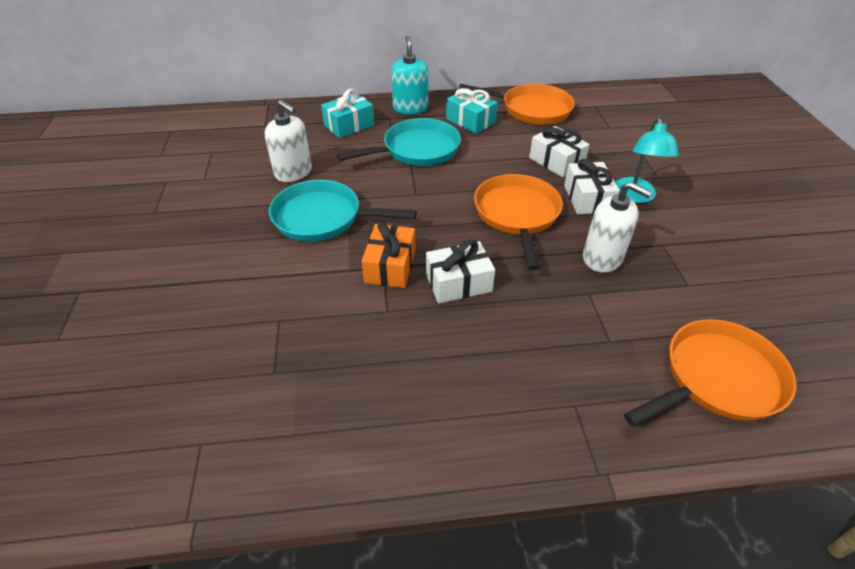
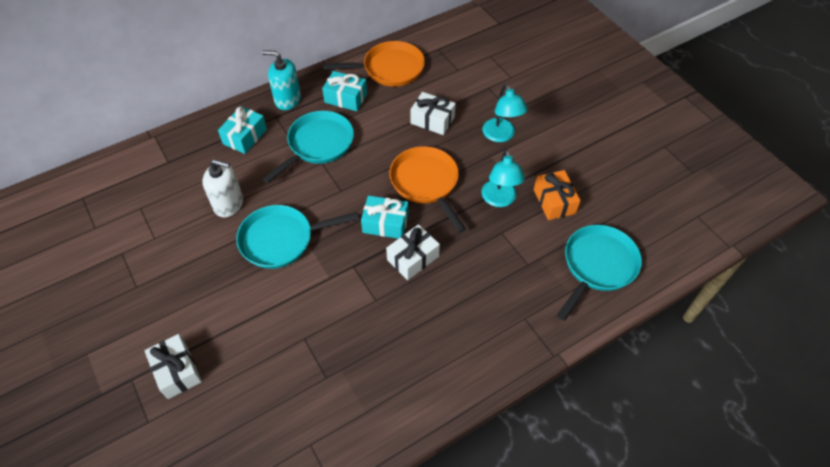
camera: 25 degrees left, 10 degrees up
orange gift [362,222,416,288] -> orange gift moved to [534,170,581,220]
turquoise soap dispenser [391,36,428,114] -> turquoise soap dispenser turned 45 degrees counterclockwise [262,50,301,110]
white gift [564,159,619,214] -> white gift moved to [144,334,202,399]
white soap dispenser [583,182,652,273] -> turquoise lamp [482,149,525,207]
orange pan [624,319,796,427] -> turquoise pan [557,225,642,321]
none -> turquoise gift [361,196,409,239]

